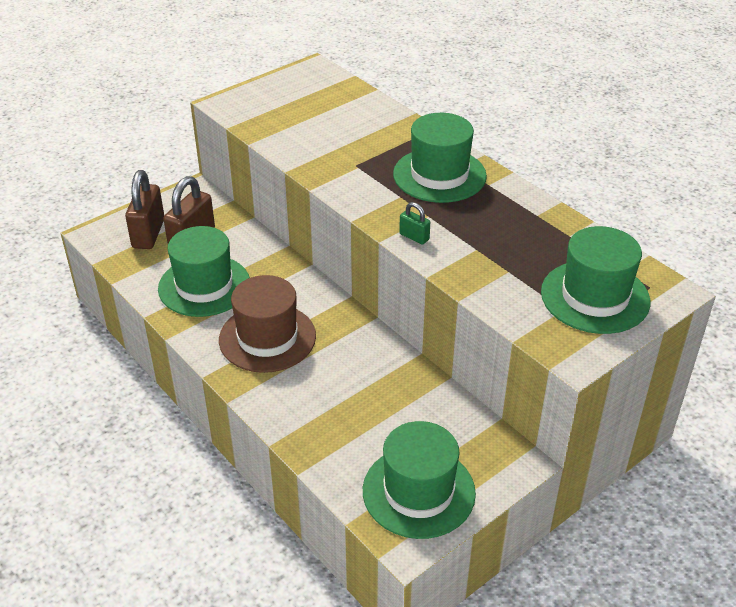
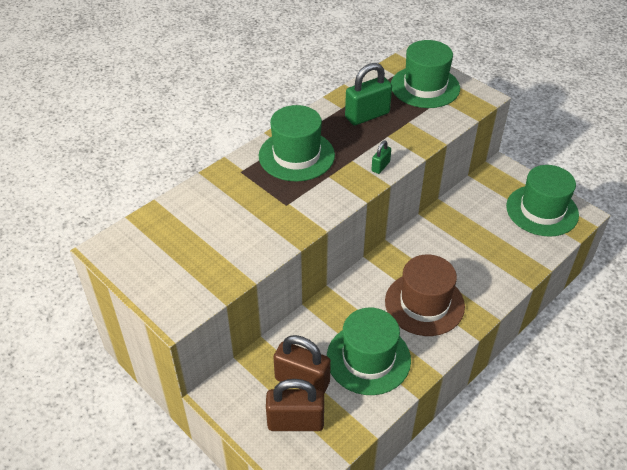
camera: 95 degrees left, 5 degrees up
none -> green padlock [345,63,392,125]

